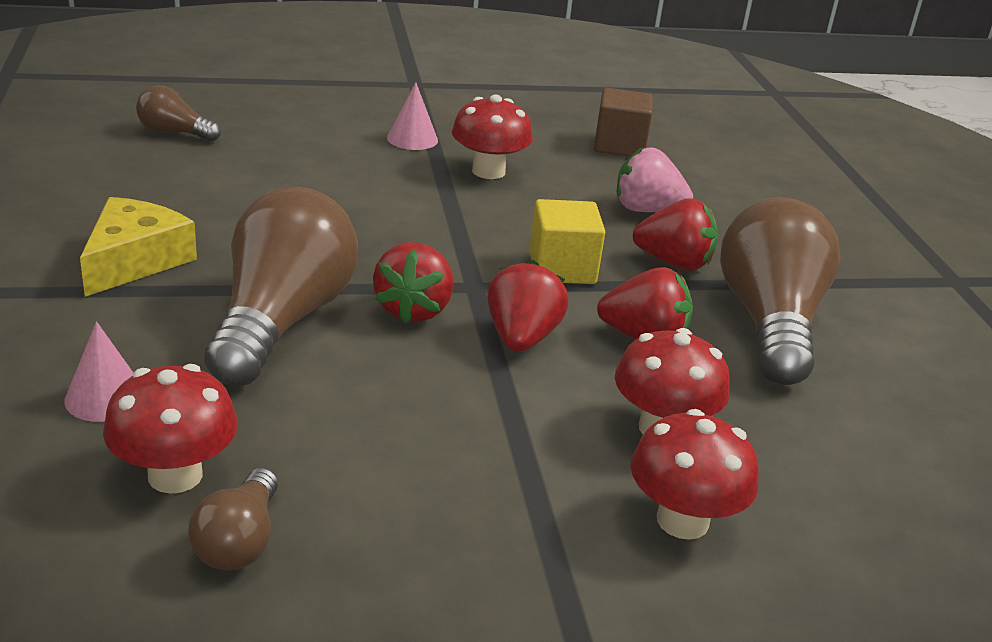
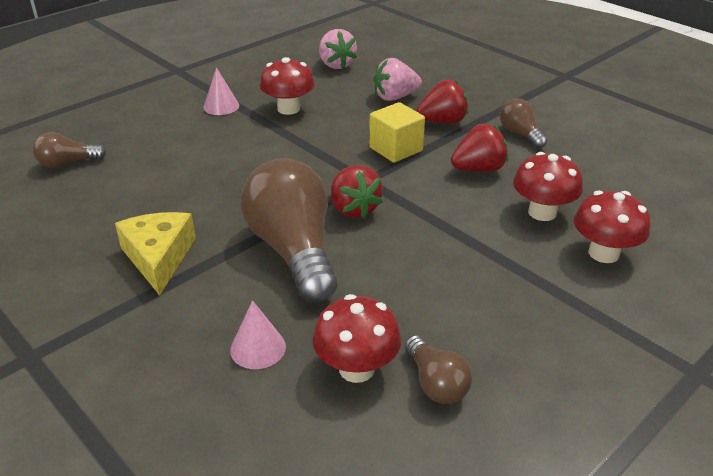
camera: 30 degrees left, 5 degrees up
red strawberry [487,260,569,352] -> none
brown cube [594,88,653,156] -> pink strawberry [319,29,357,69]
brown light bulb [720,197,840,385] -> brown light bulb [500,98,547,148], size x0.48

